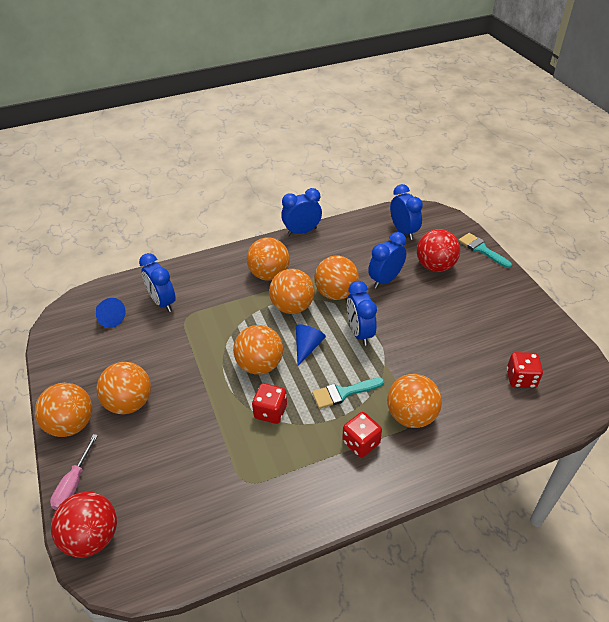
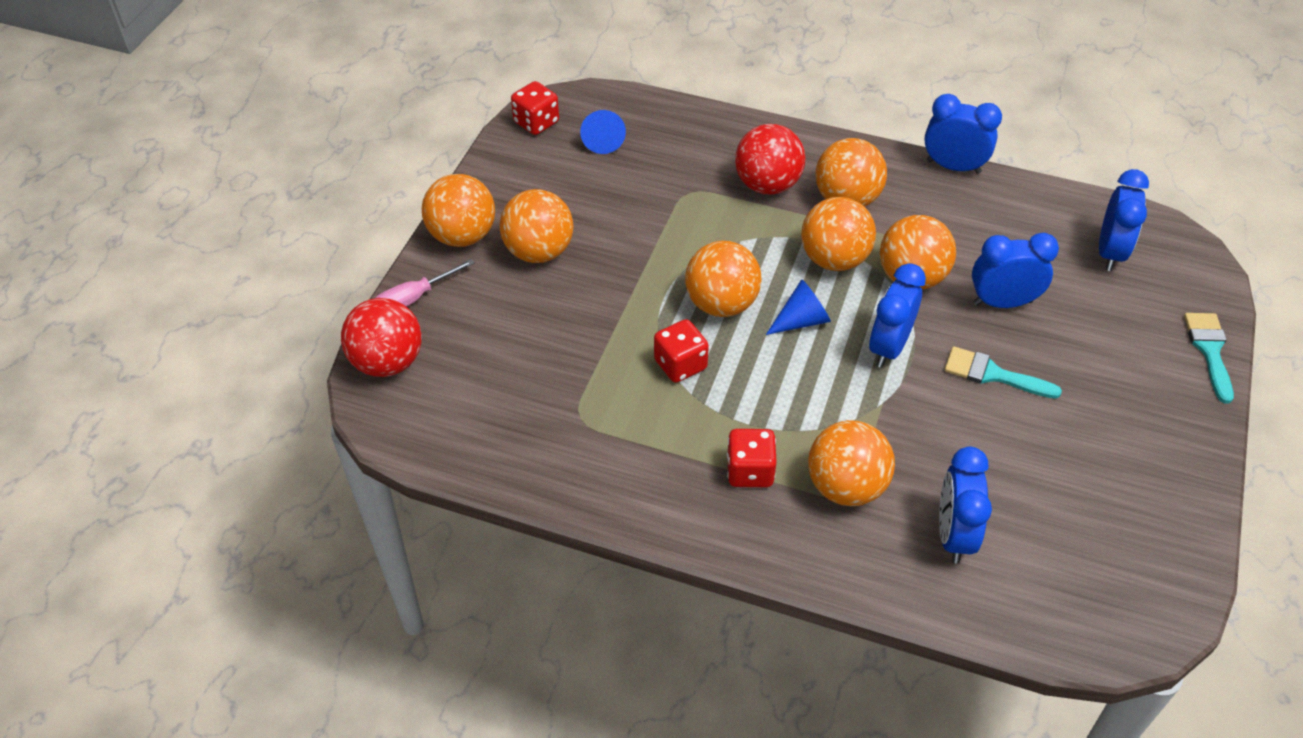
camera: 40 degrees right, 5 degrees up
blue clock [139,253,176,312] -> blue clock moved to [939,447,992,564]
turquoise brush [312,377,384,409] -> turquoise brush moved to [944,346,1062,399]
red ball [417,229,460,272] -> red ball moved to [735,124,806,195]
red dice [507,352,543,388] -> red dice moved to [511,81,559,135]

